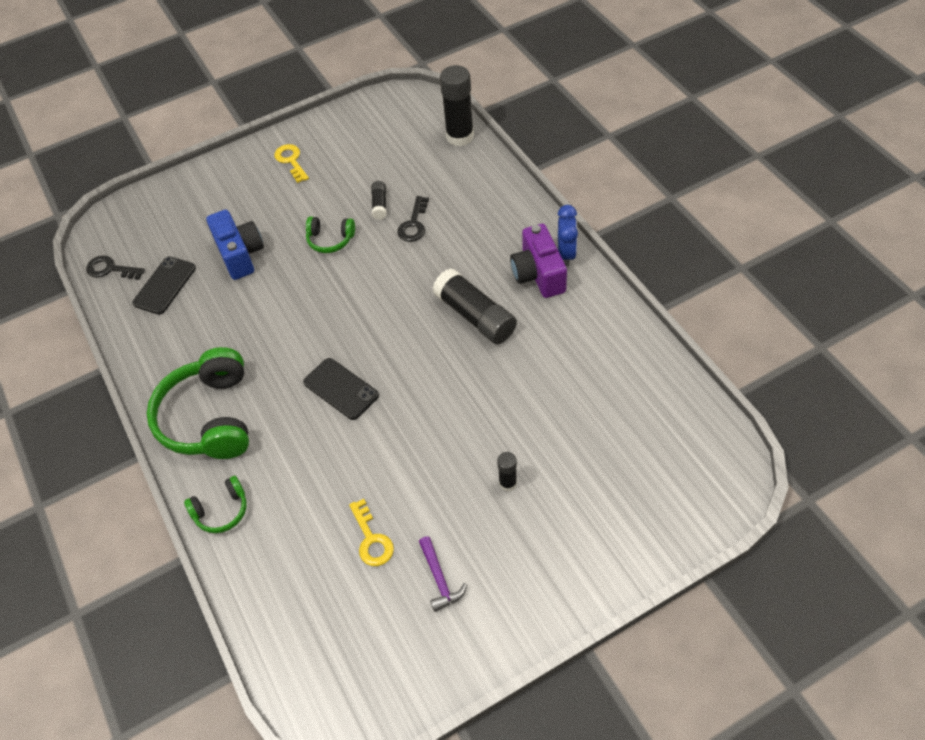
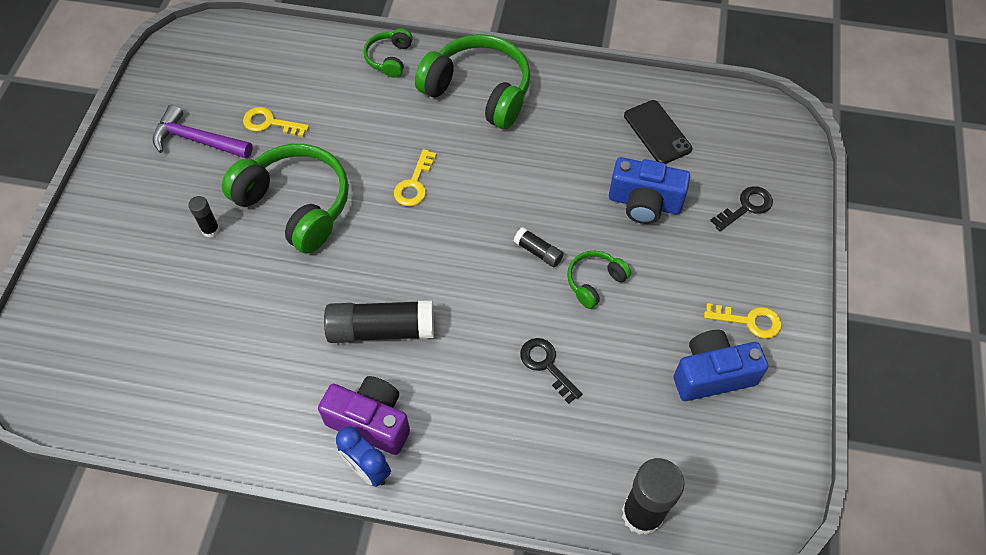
camera: 125 degrees right, 5 degrees up
black key [86,255,145,280] -> black key moved to [710,186,773,231]
black phone [303,358,379,420] -> yellow key [394,149,437,206]
black glue stick [371,181,387,220] -> black glue stick moved to [514,227,564,267]
purple hammer [419,536,467,612] -> purple hammer [153,105,253,158], size x1.54
none -> green headphones [222,144,349,254]
none -> blue camera [674,330,768,401]

